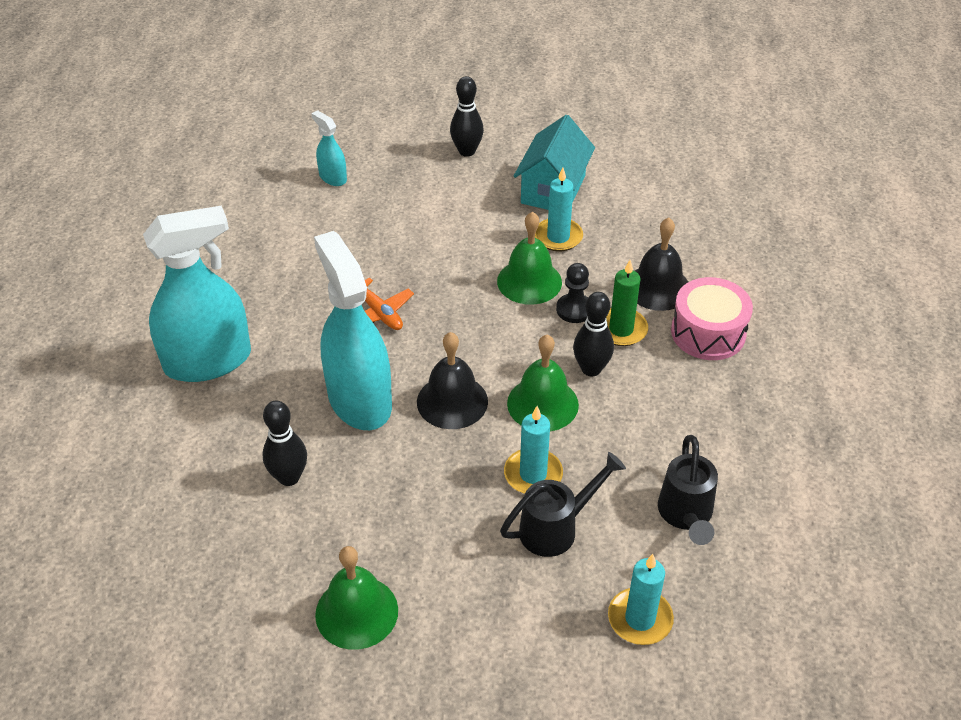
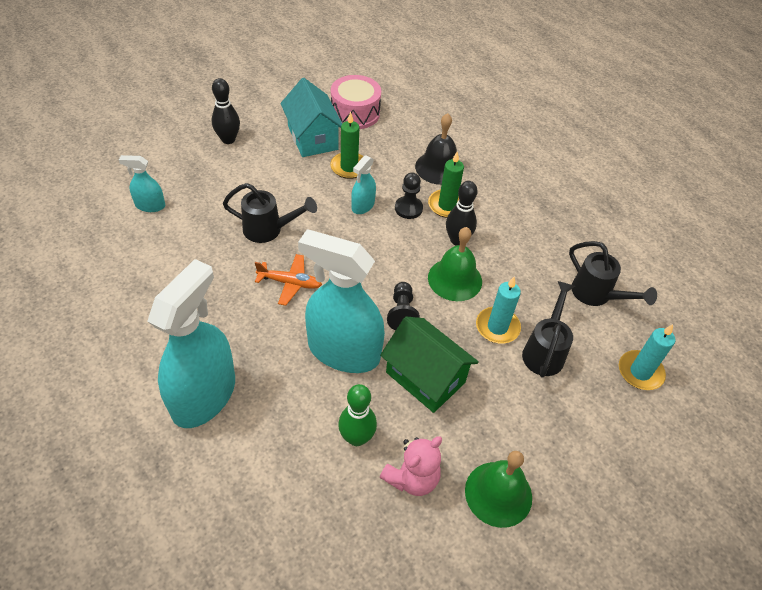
camera: 45 degrees left, 5 degrees up
black bowling pin [262,400,307,486] -> green bowling pin [338,384,377,446]
black bell [417,332,488,429] -> black pawn [387,282,420,330]
green bell [497,211,562,305] -> turquoise spray bottle [351,155,376,214]
turquoise candle [535,168,583,252] -> green candle [330,112,363,179]
pink drum [671,277,753,360] -> pink drum moved to [331,75,381,129]
none -> black watering can [223,183,317,243]
none -> green house [380,316,479,413]
none -> pink teddy bear [380,436,442,496]

